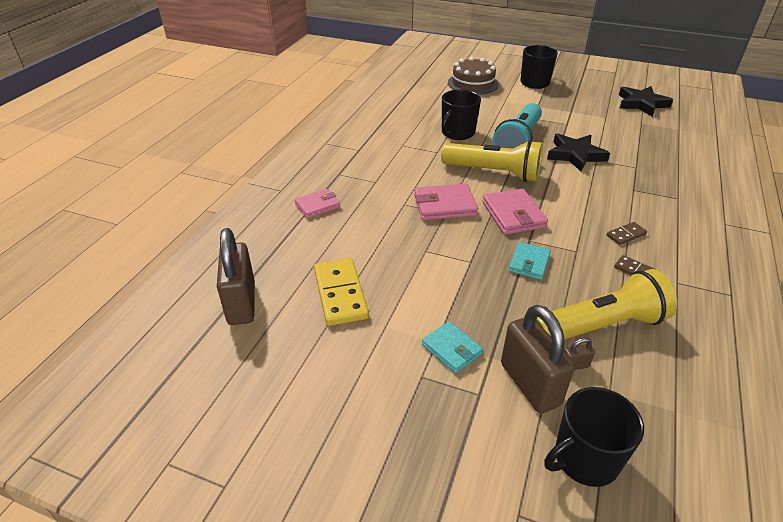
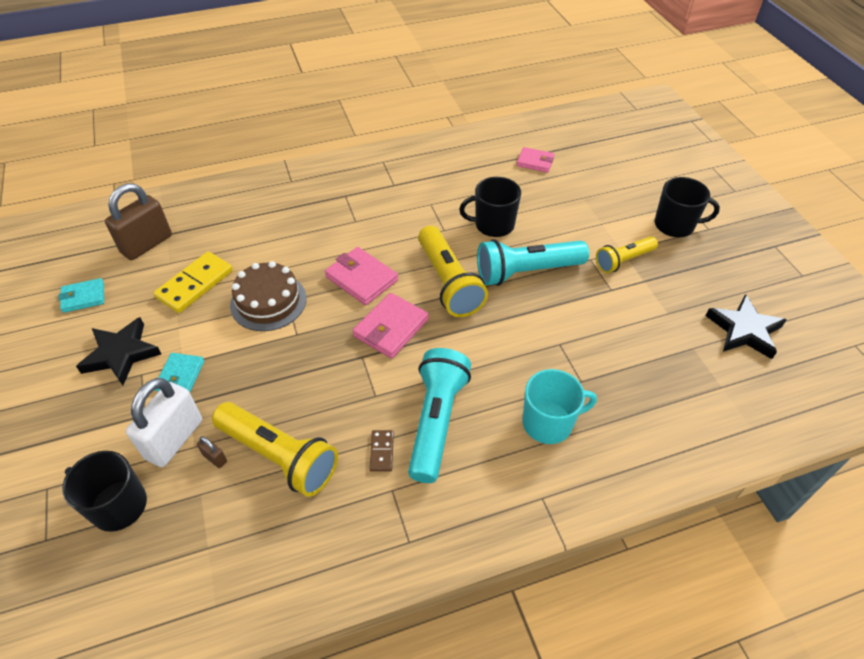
camera: 50 degrees right, 10 degrees up
pink wallet [295,189,340,218] -> pink wallet moved to [517,147,555,173]
brown cake [448,57,499,95] -> brown cake moved to [230,261,306,331]
brown padlock [501,305,575,413] -> white padlock [126,378,202,467]
turquoise wallet [509,242,551,280] -> turquoise wallet moved to [58,278,104,313]
black star [547,133,610,172] -> black star moved to [76,317,161,386]
brown domino [607,222,647,245] -> turquoise flashlight [408,348,471,483]
none -> turquoise mug [522,369,597,444]
none -> yellow flashlight [596,236,658,273]

